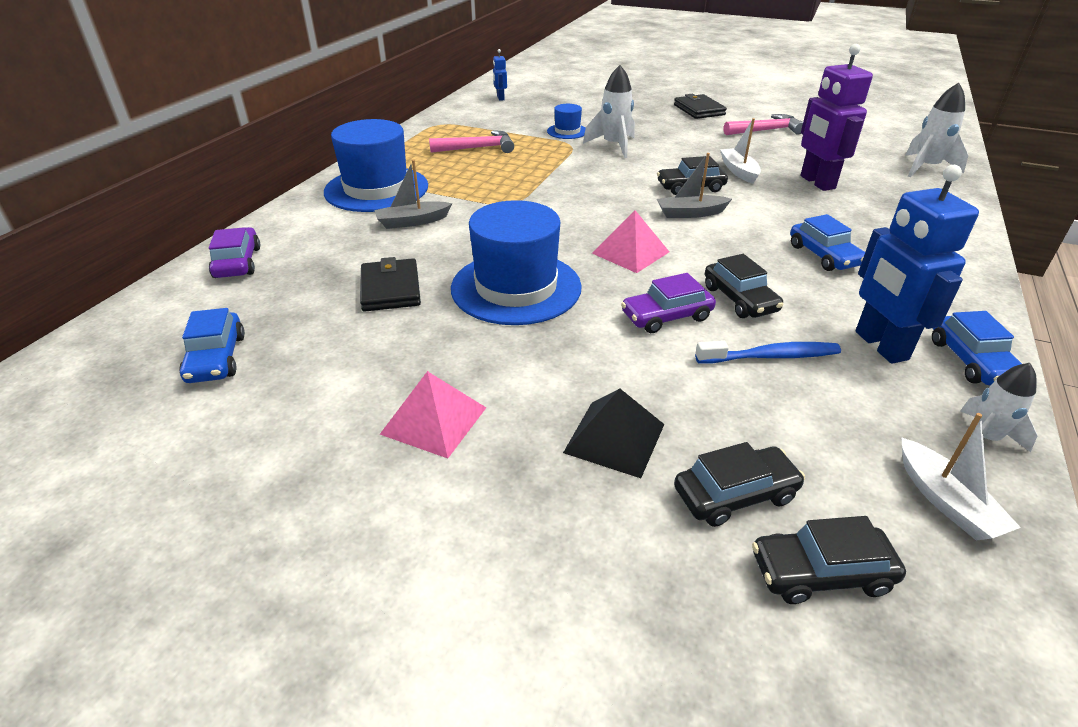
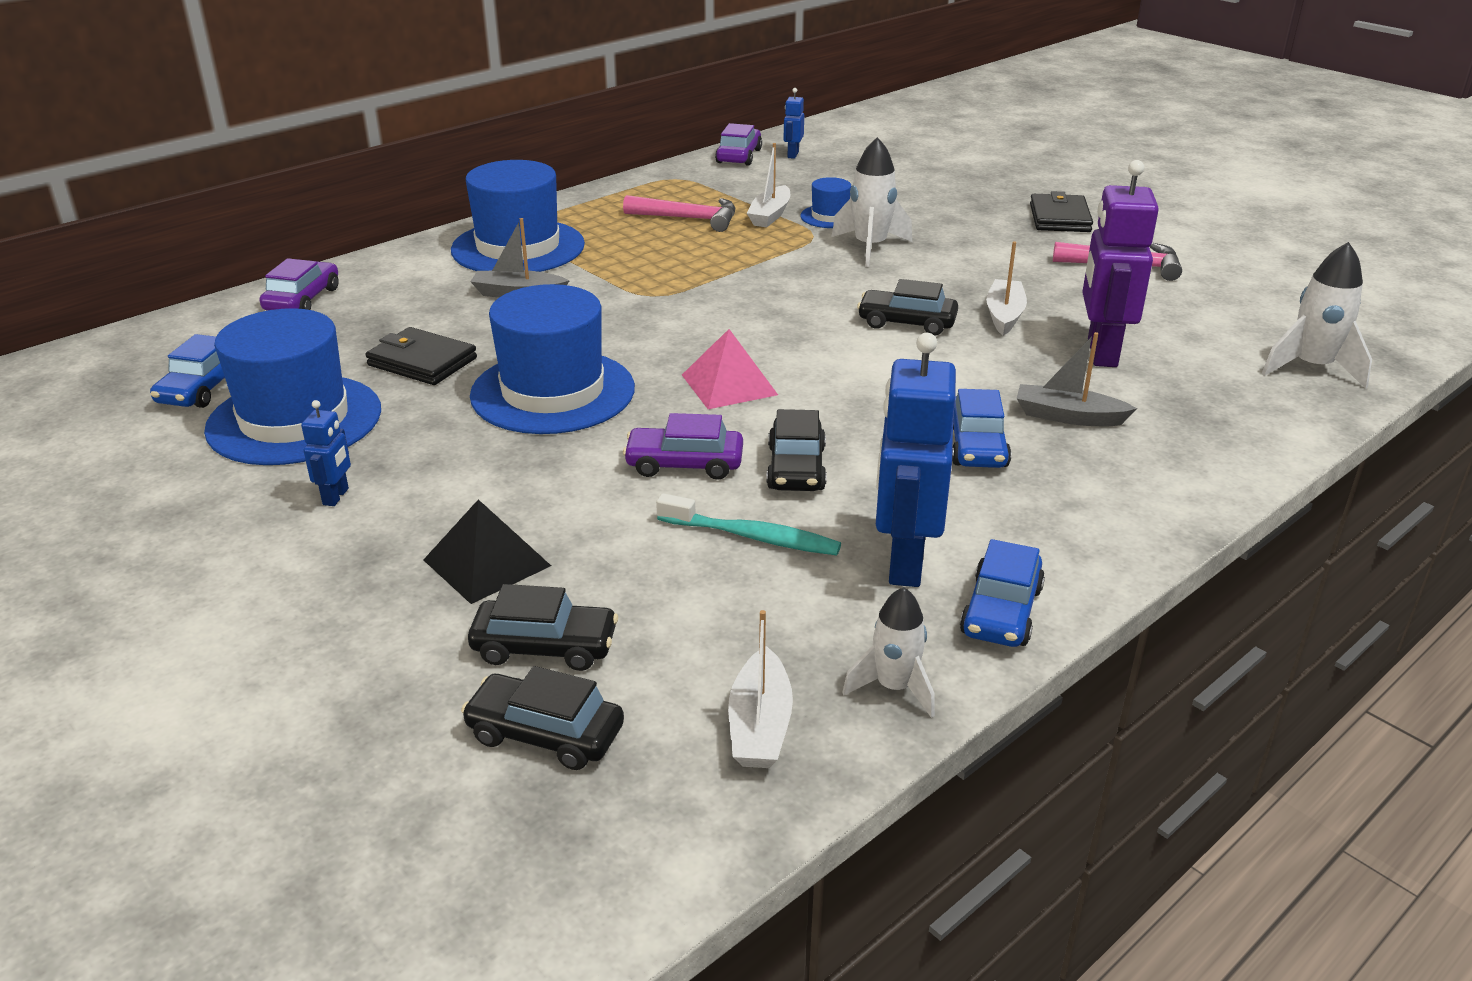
camera: 25 degrees right, 5 degrees down
black wallet [360,257,421,311] -> black wallet turned 75 degrees counterclockwise [366,327,477,385]
pink pyramid [380,371,486,458] -> blue robot [301,400,351,506]
grey boat [657,153,732,218] -> grey boat moved to [1016,332,1137,426]
blue toothbrush [695,340,841,364] -> turquoise toothbrush [656,493,841,555]
none -> blue hat [204,308,381,465]
none -> purple car [715,123,762,166]
none -> white boat [747,143,790,227]

